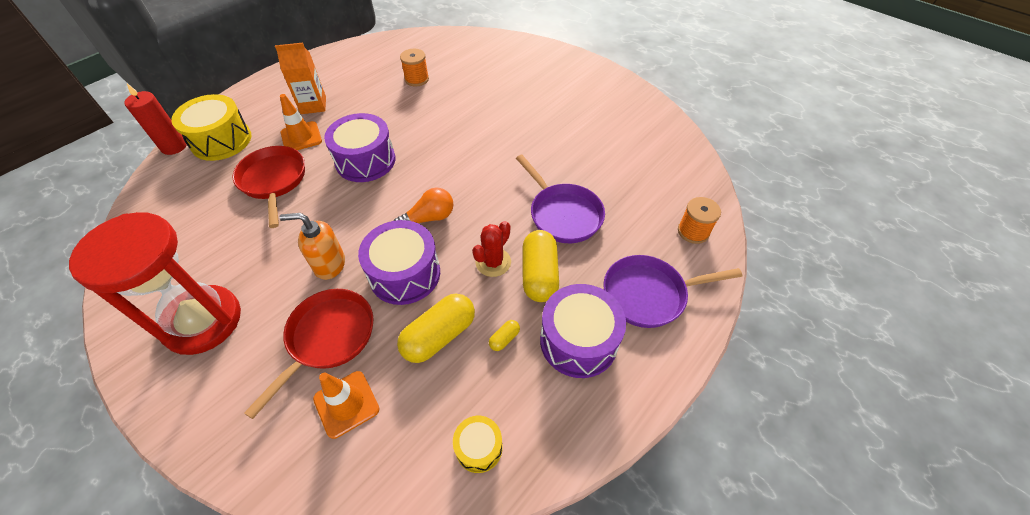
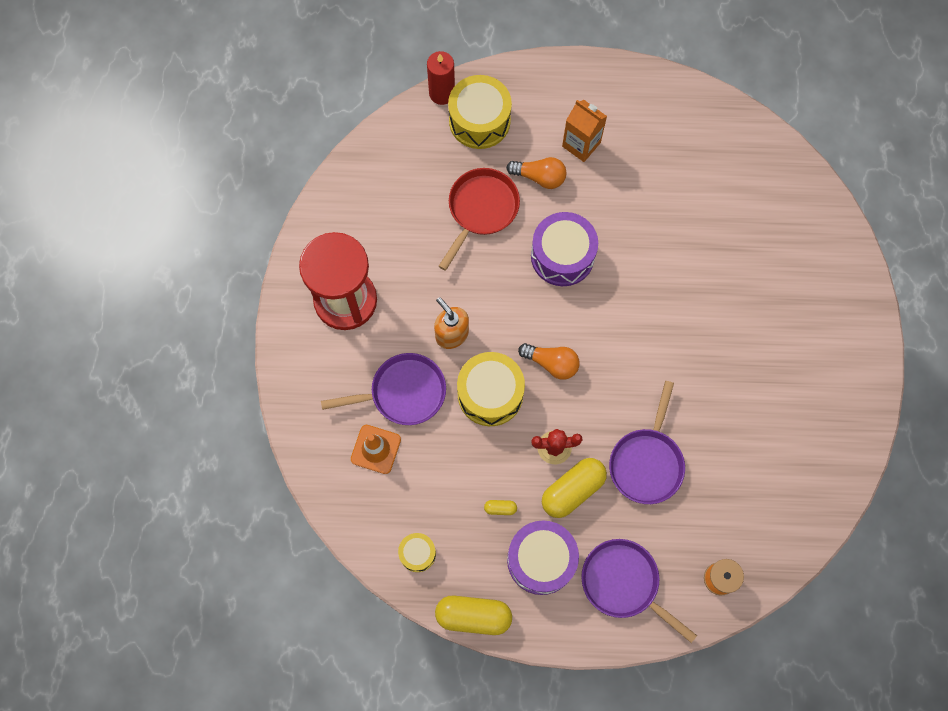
camera: 50 degrees right, 20 degrees up
red pan [244,289,373,419] -> purple pan [321,353,446,425]
orange traffic cone [280,94,322,150] -> orange light bulb [506,157,567,189]
purple drum [358,220,440,305] -> yellow drum [457,352,525,426]
yellow capsule [397,293,475,363] -> yellow capsule moved to [435,596,512,635]
orange spool [400,49,429,87] -> none

